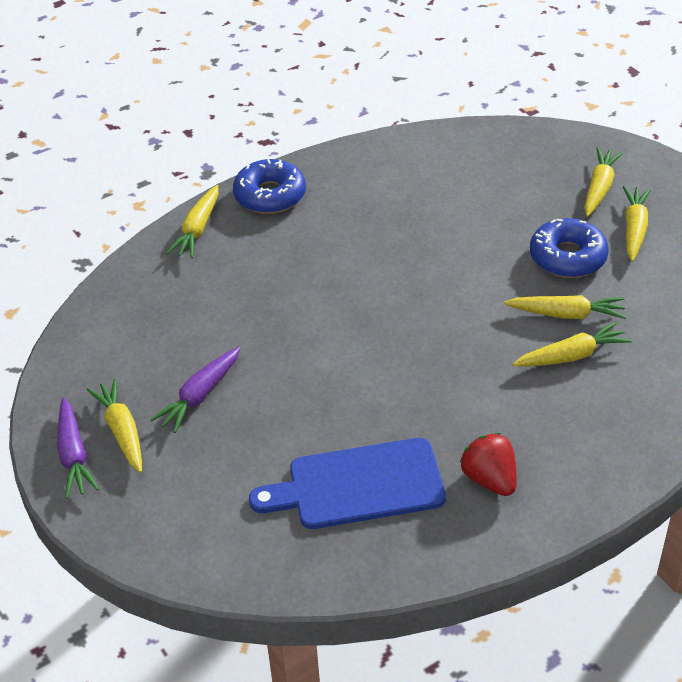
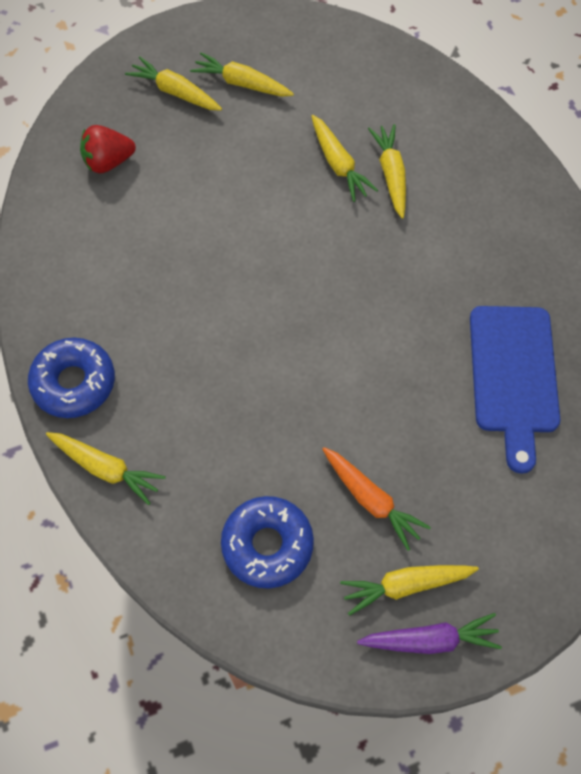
camera: 80 degrees left, 20 degrees up
purple carrot [150,347,241,433] -> orange carrot [322,447,431,551]
red strawberry [460,433,517,496] -> red strawberry moved to [80,125,136,173]
yellow carrot [504,295,626,319] -> yellow carrot turned 135 degrees clockwise [311,115,378,202]
blue donut [530,218,609,278] -> blue donut moved to [221,496,314,589]

